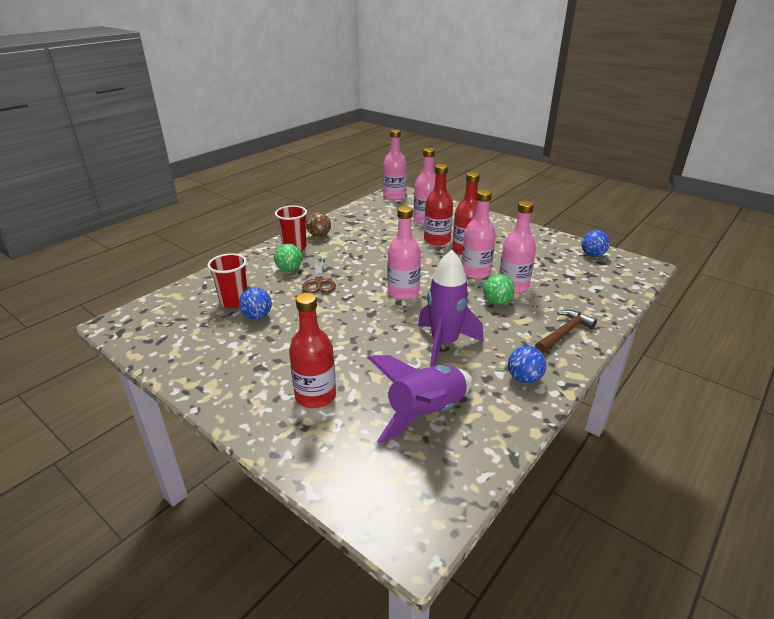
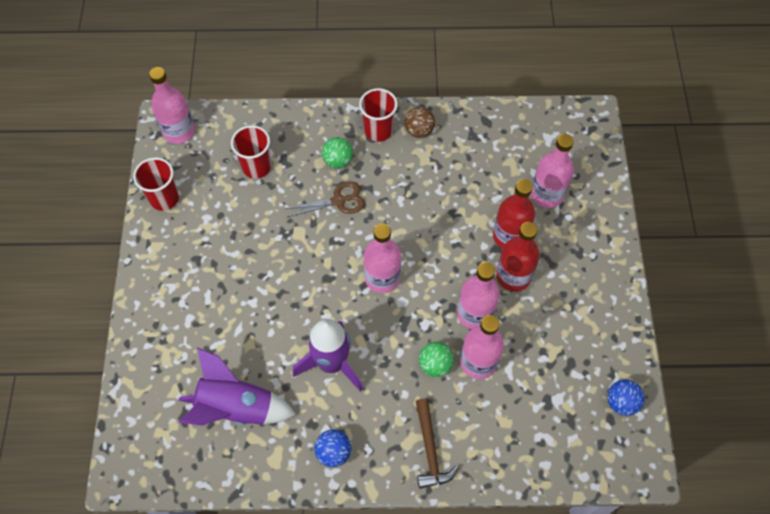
camera: 50 degrees right, 30 degrees up
blue ball [239,288,272,319] -> none
red bottle [289,293,336,408] -> none
brown scissors [302,259,336,294] -> brown scissors turned 150 degrees counterclockwise [285,181,365,217]
pink bottle [383,129,407,200] -> pink bottle moved to [149,67,195,144]
brown hammer [535,310,597,354] -> brown hammer turned 75 degrees clockwise [416,398,459,489]
none -> red cup [133,157,179,211]

